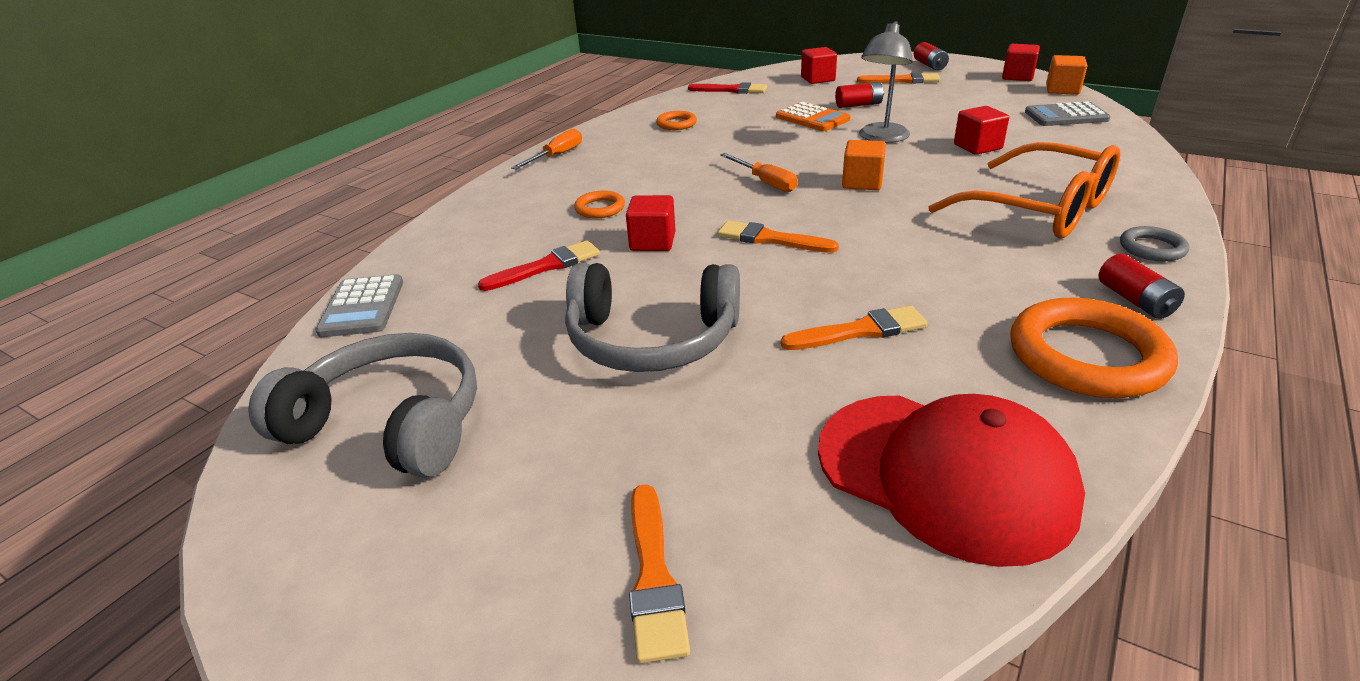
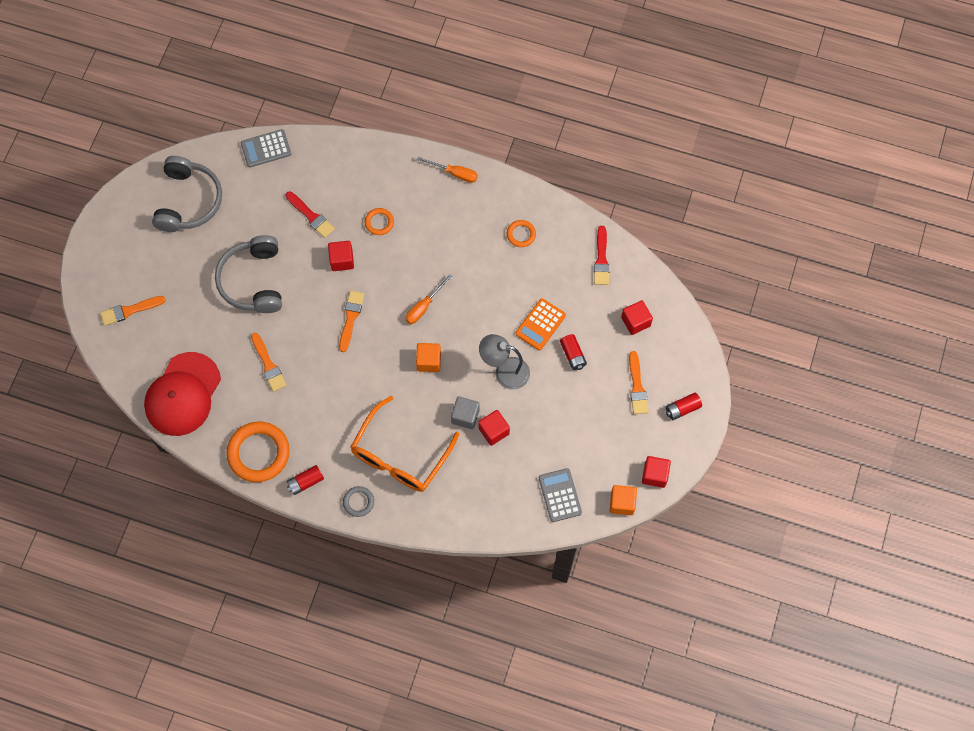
camera: 75 degrees right, 35 degrees up
none -> grey cube [451,397,480,429]

